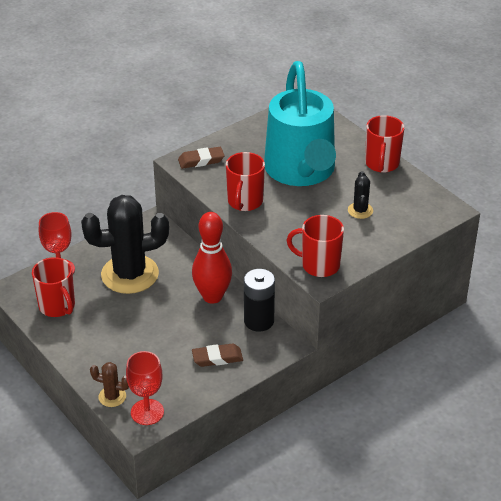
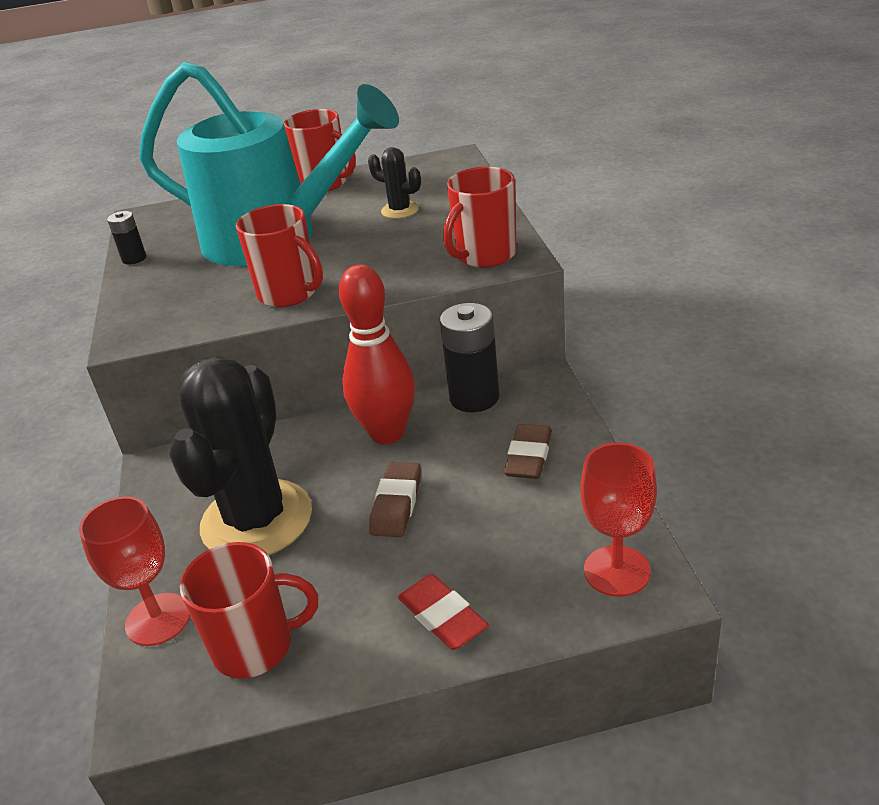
camera: 60 degrees left, 5 degrees down
brown cactus [90,362,129,407] -> none
brown eraser [178,147,225,169] -> brown eraser moved to [369,462,421,537]
none -> black battery [107,211,146,265]
none -> red eraser [398,574,489,650]

